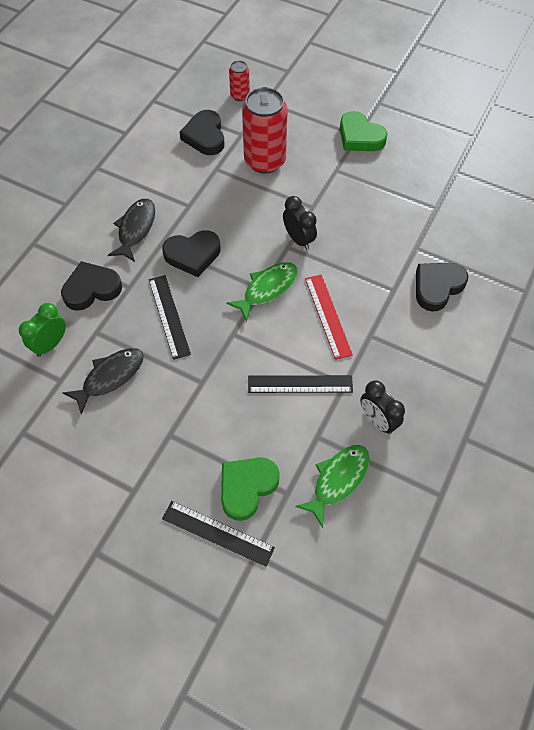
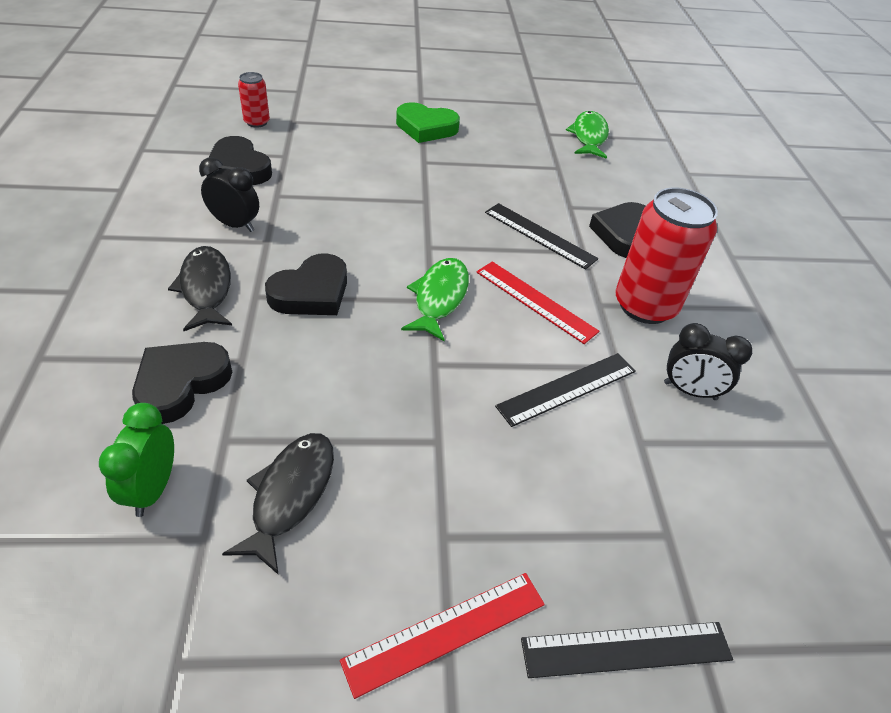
camera: 35 degrees left, 15 degrees down
black ruler [149,275,191,360] -> black ruler moved to [485,203,598,270]
green heart [221,457,280,521] -> none
red can [242,87,288,174] -> red can moved to [615,187,718,324]
black clock [283,196,317,250] -> black clock moved to [199,157,259,232]
green fish [295,445,370,528] -> green fish moved to [566,111,609,159]
none -> red ruler [340,573,545,699]

